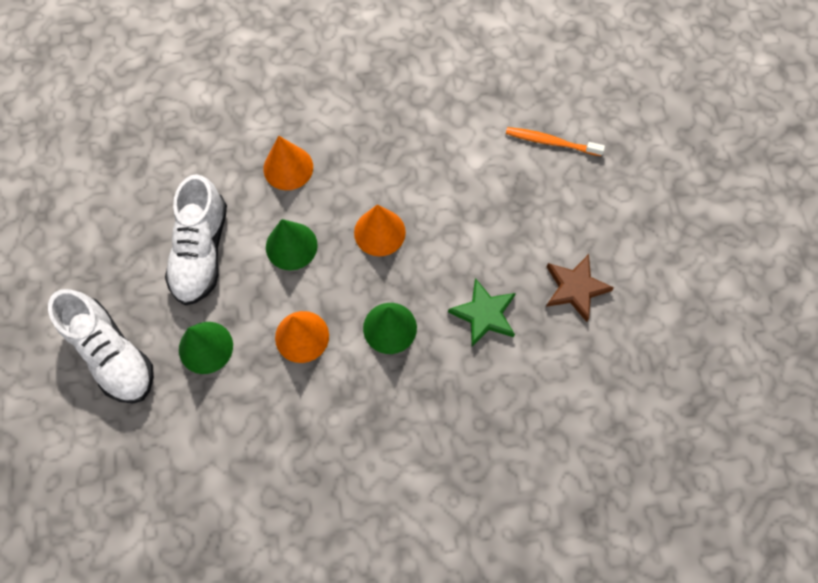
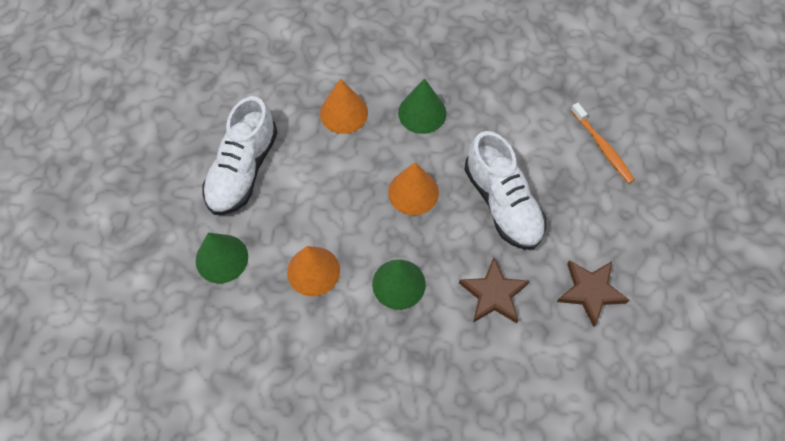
camera: 15 degrees right, 5 degrees down
white shoe [48,289,154,403] -> white shoe moved to [465,131,546,250]
green cone [266,219,318,270] -> green cone moved to [398,78,446,134]
green star [448,278,516,347] -> brown star [459,257,529,323]
orange toothbrush [506,127,605,156] -> orange toothbrush turned 150 degrees counterclockwise [571,103,635,183]

